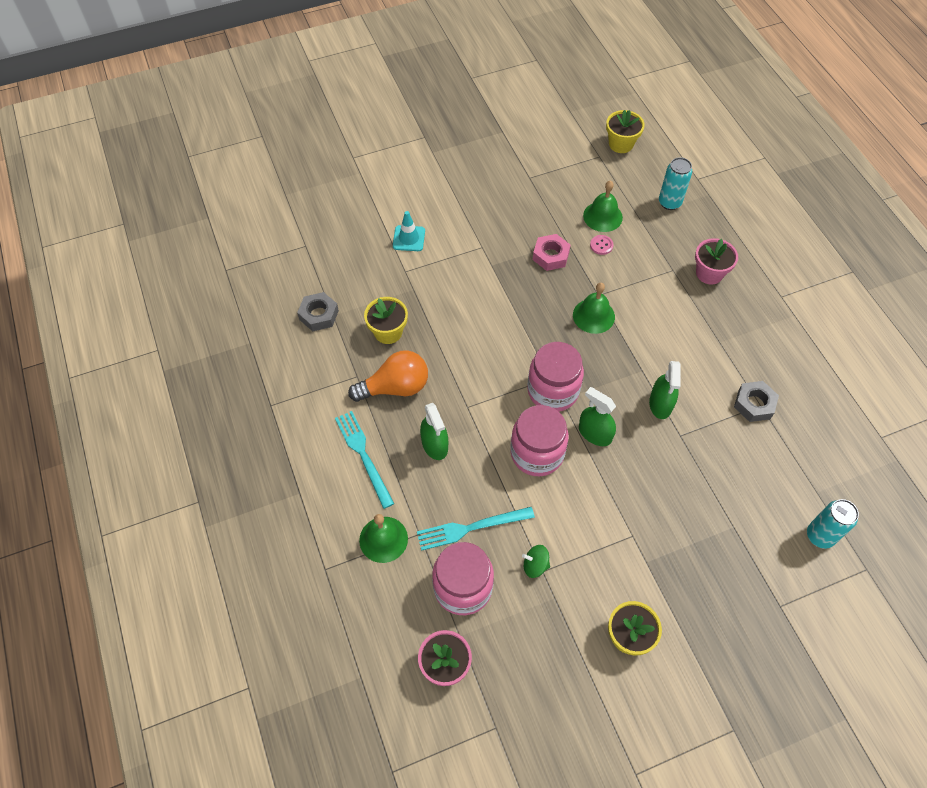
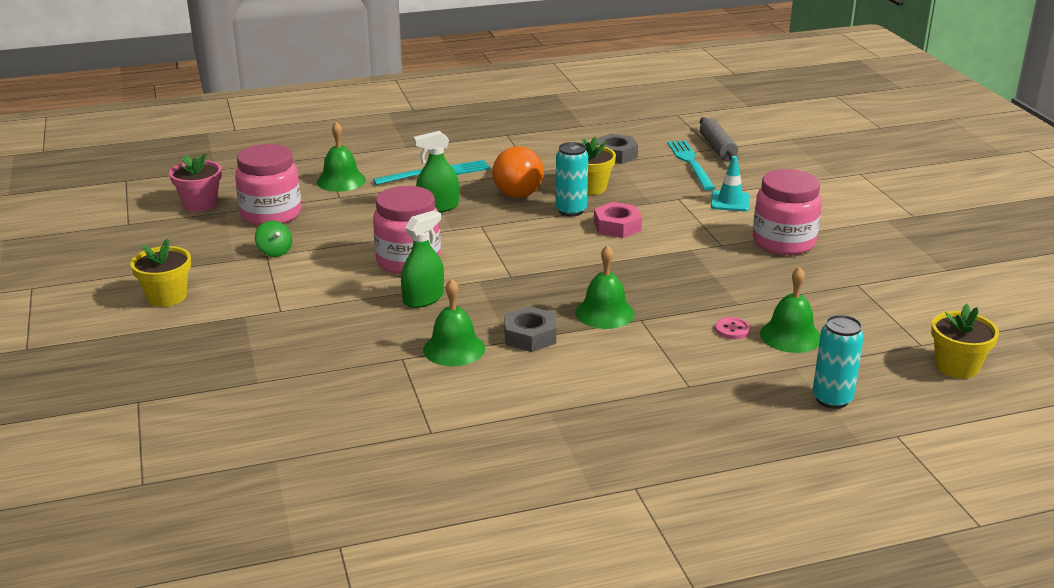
camera: 95 degrees right, 30 degrees down
turquoise fork [417,507,535,551] -> turquoise fork moved to [667,140,715,191]
green spinning top [522,545,550,578] -> green spinning top turned 135 degrees clockwise [255,221,292,257]
pink jar [527,342,584,412] -> pink jar moved to [753,169,822,255]
pink nut [533,234,570,271] -> pink nut moved to [594,202,642,238]
green spray bottle [649,361,681,419] -> green bell [423,279,485,366]
pink flower pot [695,238,738,284] -> none
grey nut [734,381,779,422] -> grey nut moved to [504,306,556,352]
turquoise can [807,499,859,549] -> turquoise can moved to [555,142,588,217]
none -> grey rolling pin [700,117,739,161]

